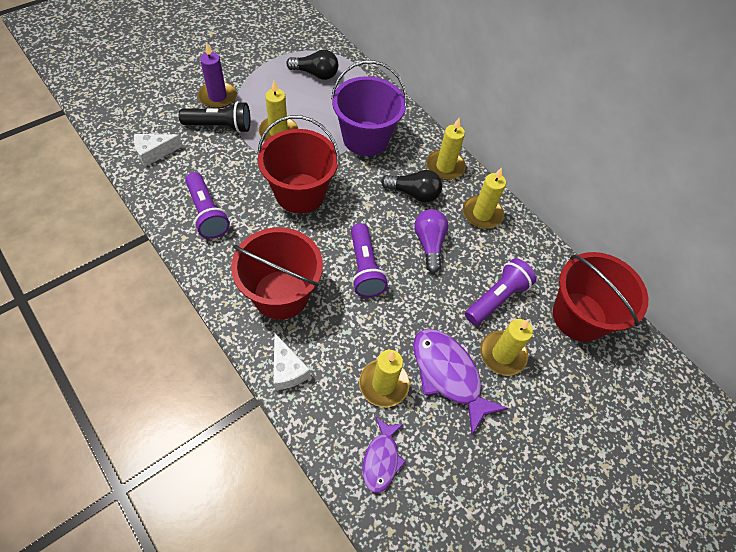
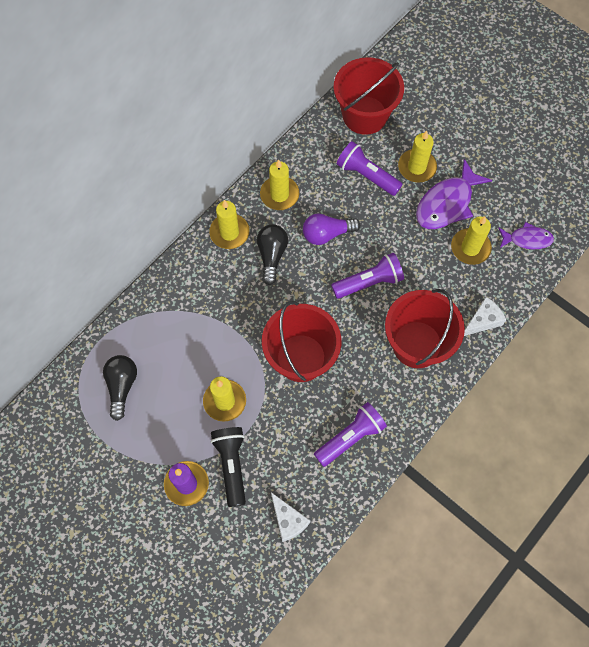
camera: 95 degrees left, 10 degrees up
purple bucket [331,60,407,156] -> none

